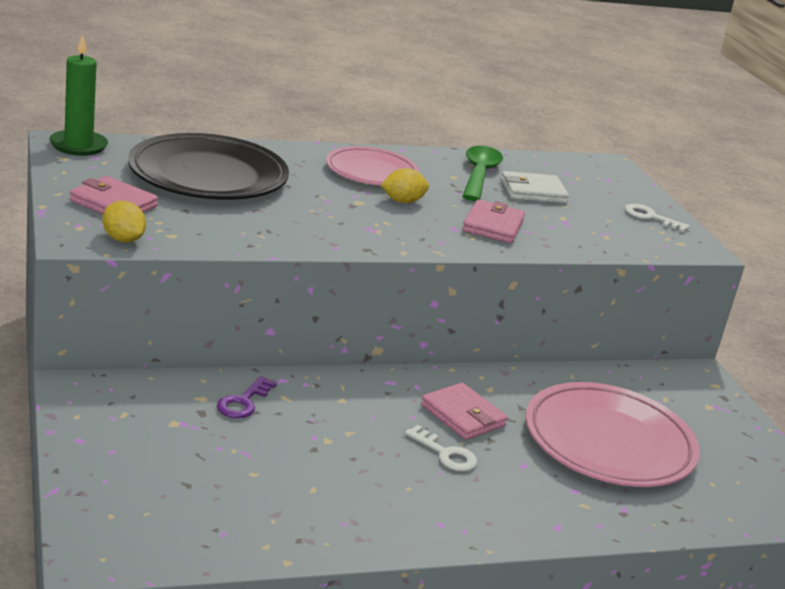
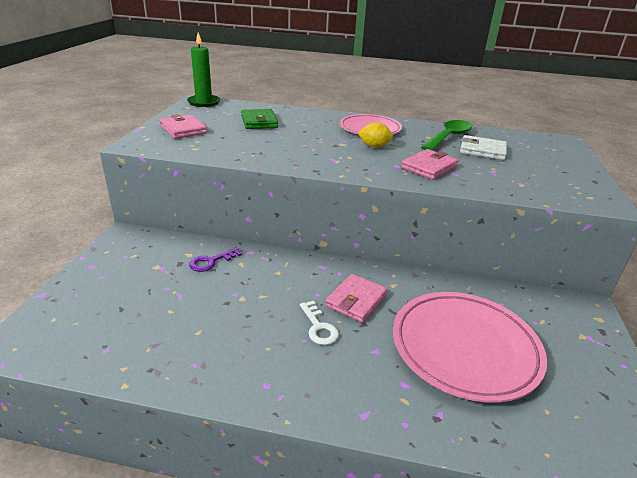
camera: 30 degrees right, 5 degrees up
yellow lemon [102,201,146,242] -> none
black plate [128,133,289,200] -> green wallet [241,109,278,129]
pink wallet [421,383,508,440] -> pink wallet turned 45 degrees clockwise [325,274,387,323]
white key [625,204,690,232] -> none

